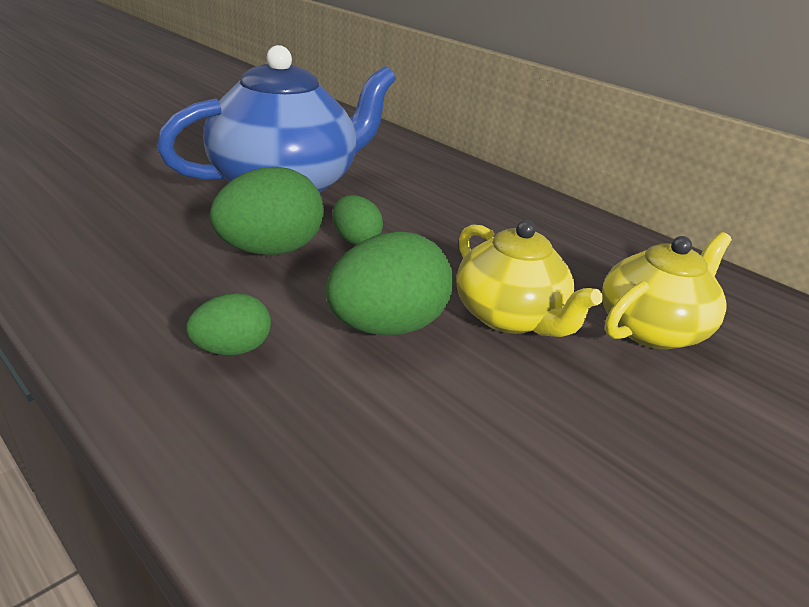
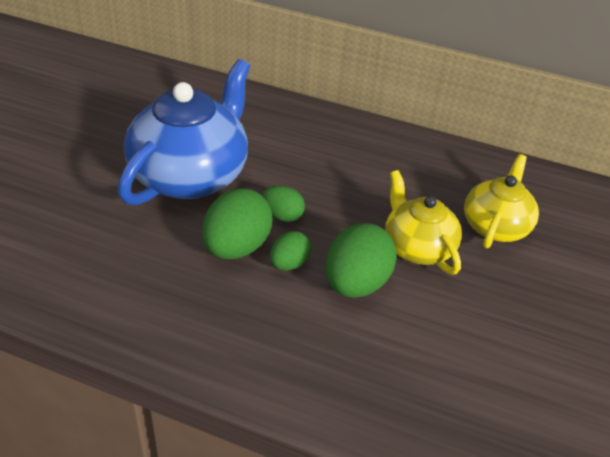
camera: 25 degrees left, 10 degrees up
green egg [186,293,271,355] -> green egg moved to [270,231,311,271]
yellow teapot [456,220,603,337] -> yellow teapot turned 150 degrees counterclockwise [385,170,462,275]

